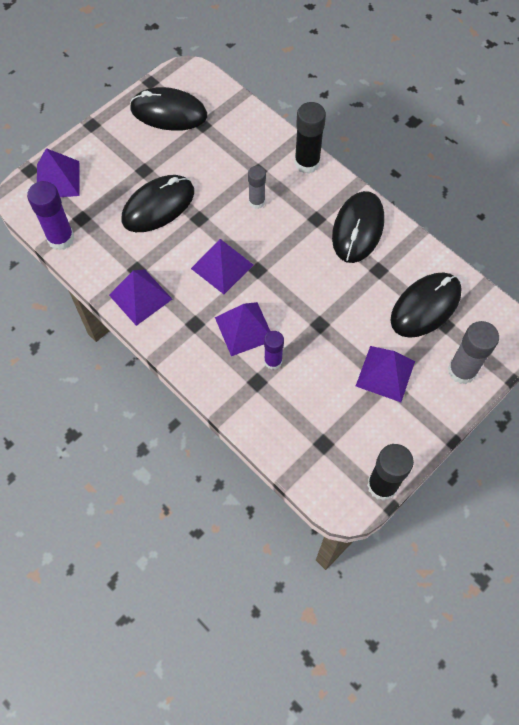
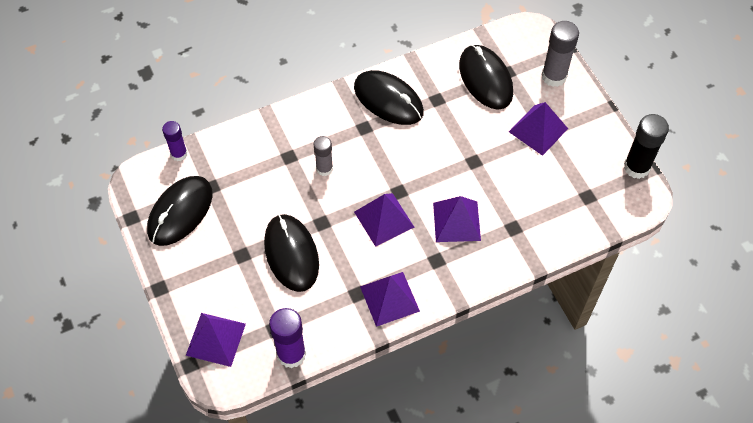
camera: 70 degrees left, 5 degrees down
purple glue stick [264,331,284,370] -> purple glue stick moved to [162,121,188,161]
black glue stick [294,102,326,174] -> none

